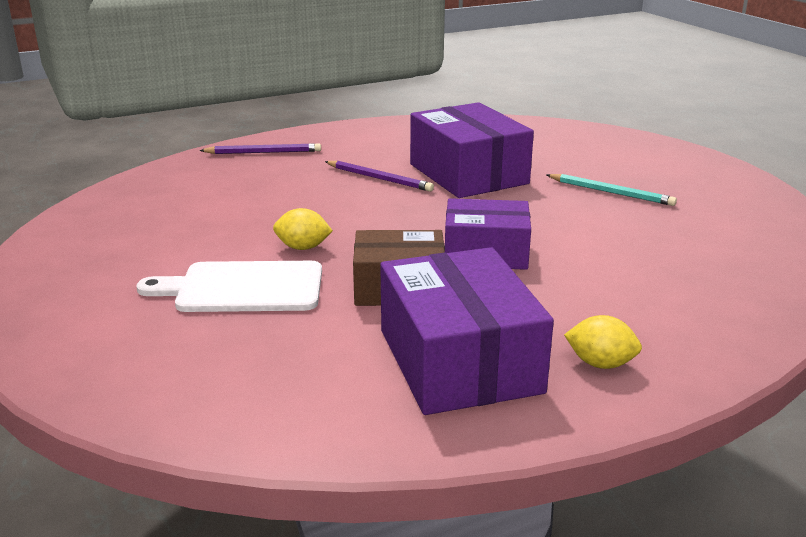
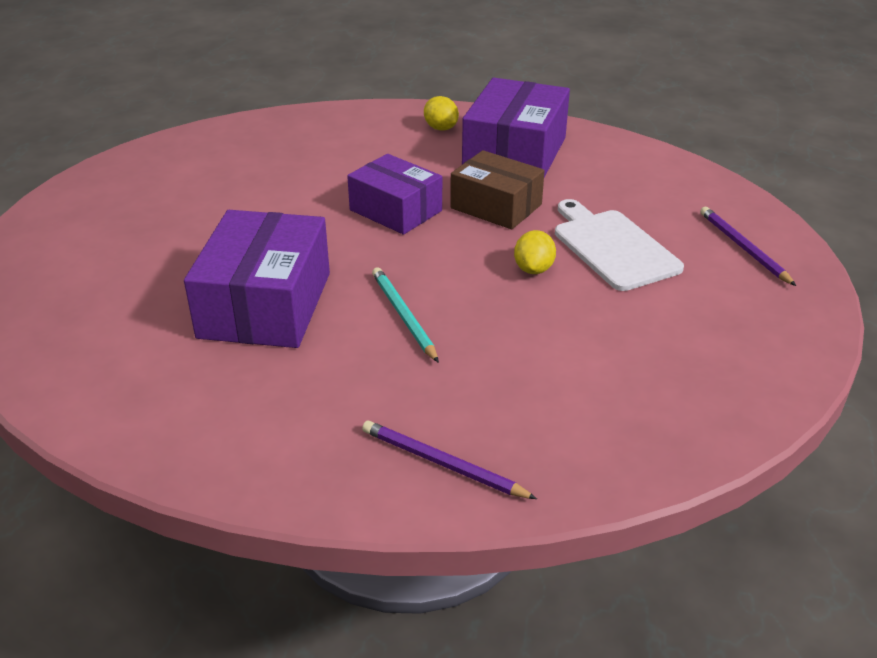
camera: 145 degrees left, 10 degrees up
white cutting board [137,261,322,312] -> white cutting board turned 150 degrees counterclockwise [555,199,684,291]
yellow lemon [273,208,333,250] -> yellow lemon turned 60 degrees clockwise [514,230,556,274]
purple pencil [325,161,434,192] -> purple pencil moved to [700,207,796,286]
turquoise pencil [547,174,677,206] -> turquoise pencil moved to [372,267,439,363]

